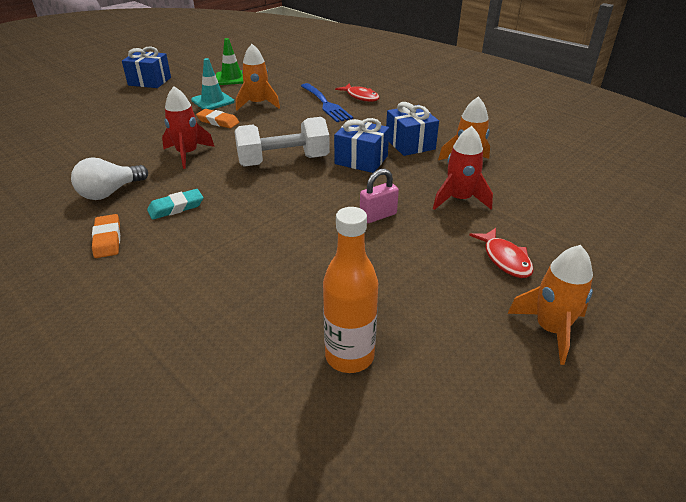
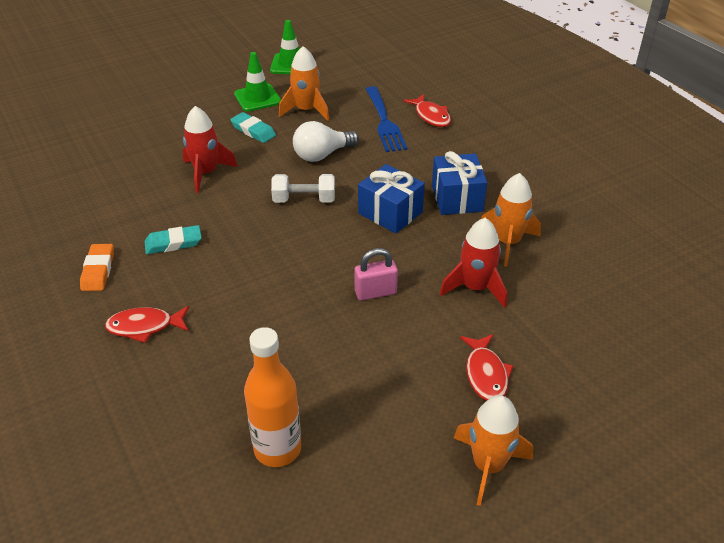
camera: 15 degrees right, 5 degrees up
white light bulb [71,157,148,200] -> white light bulb moved to [293,121,359,162]
blue gift [122,46,171,88] -> none
turquoise traffic cone [191,58,235,110] -> green traffic cone [234,52,281,112]
orange eraser [196,109,239,128] -> turquoise eraser [230,112,276,143]
white dumbbell [234,117,330,167] -> white dumbbell [271,174,335,203], size x0.62
none -> red fish [105,306,189,343]

